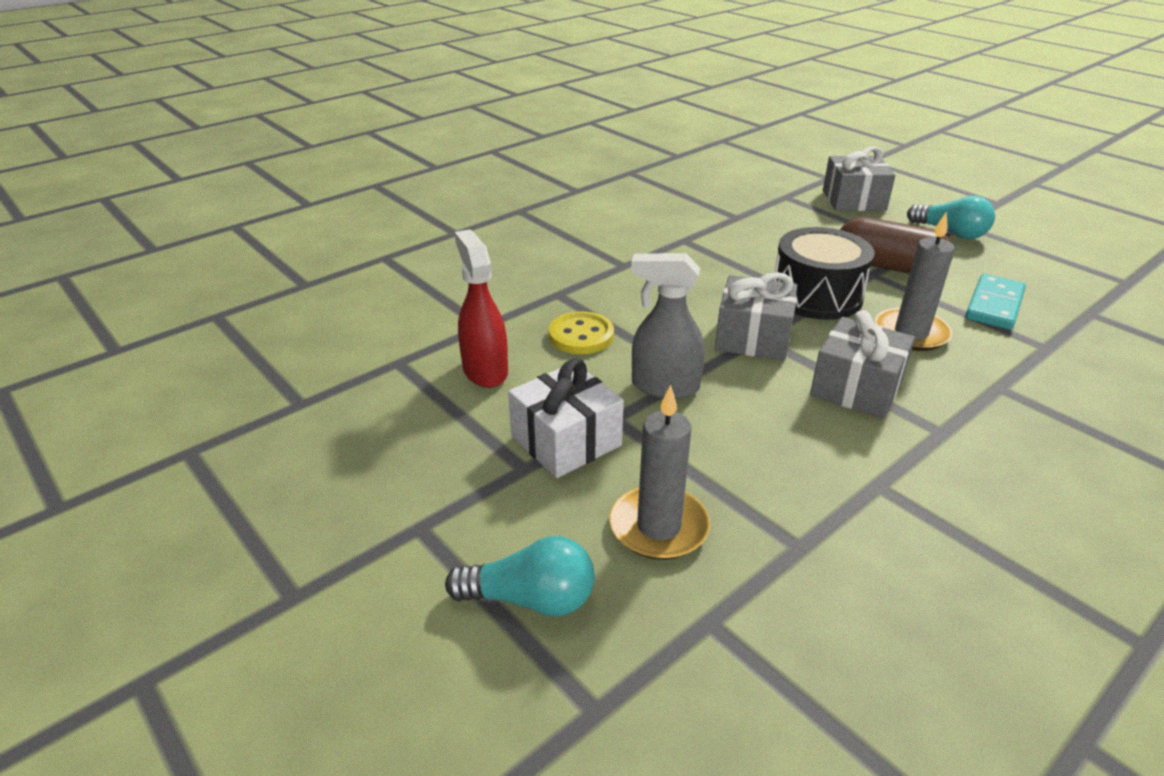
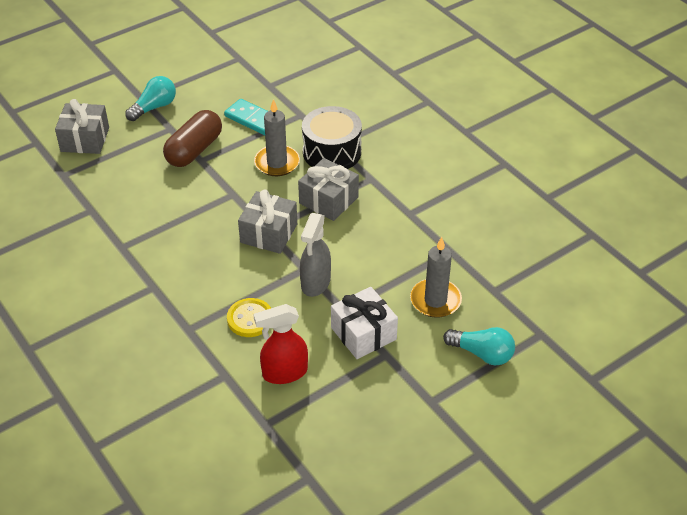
camera: 85 degrees left, 10 degrees up
turquoise light bulb [445,536,595,617] -> turquoise light bulb turned 105 degrees clockwise [443,327,515,365]
black drum [774,227,875,320] -> black drum moved to [302,106,362,169]

